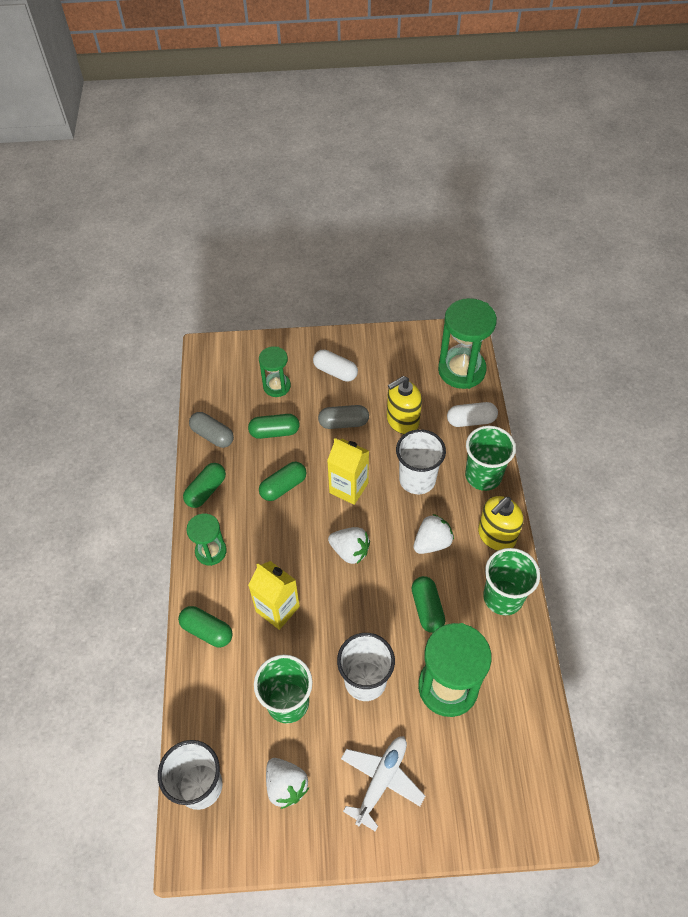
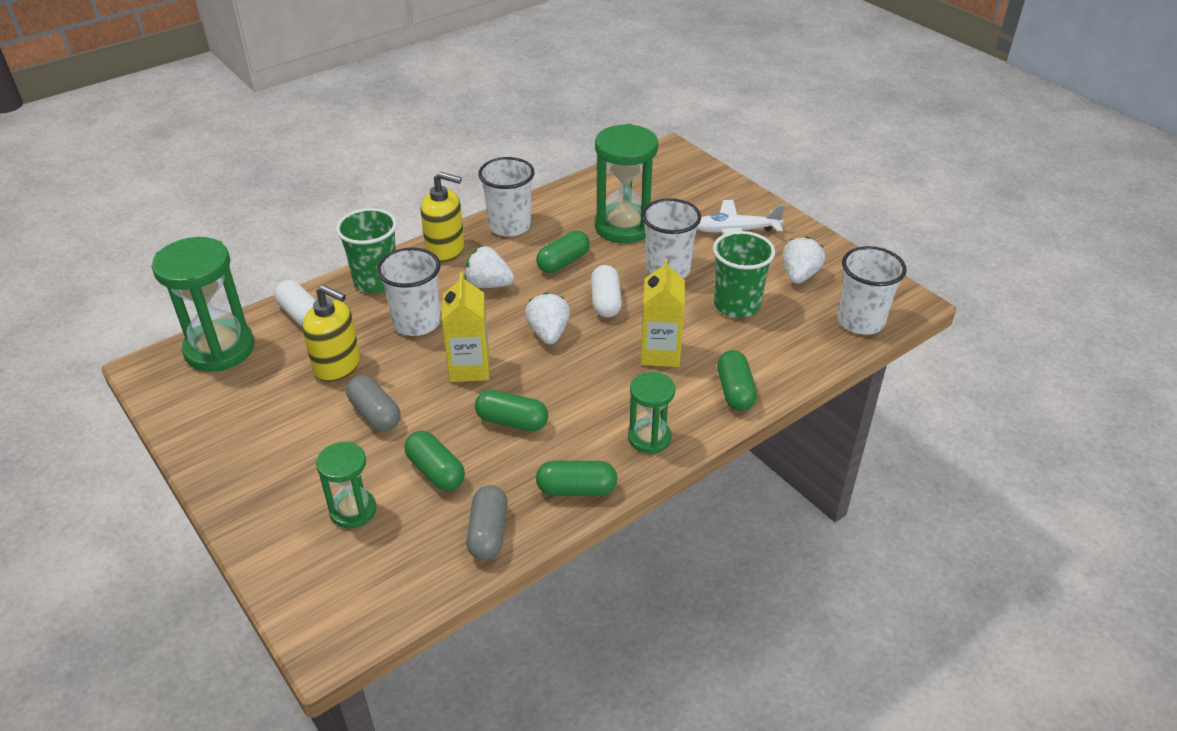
camera: 125 degrees left, 15 degrees down
white capsule [313,350,358,382] -> white capsule moved to [591,265,622,318]
green cup [483,548,540,615] -> white cup [478,157,535,237]

